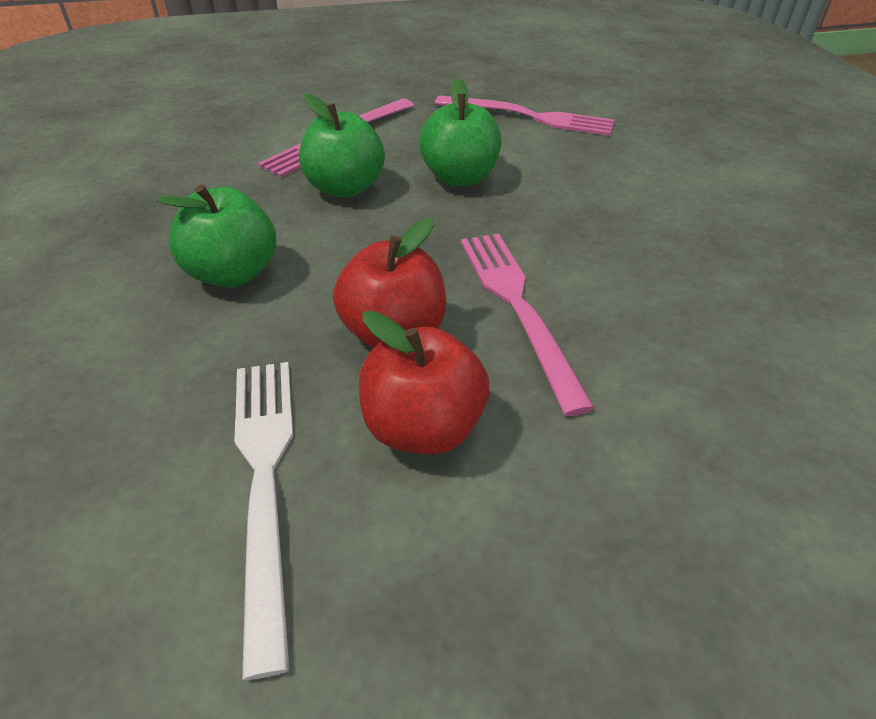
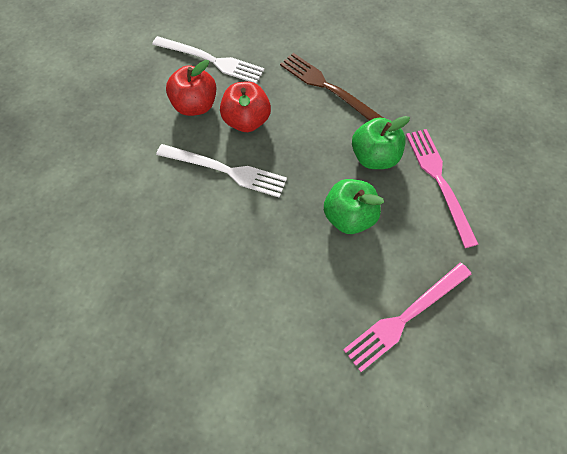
camera: 125 degrees right, 20 degrees up
green apple [156,184,276,288] -> brown fork [280,53,383,121]
pink fork [461,233,595,416] -> white fork [156,144,287,198]

